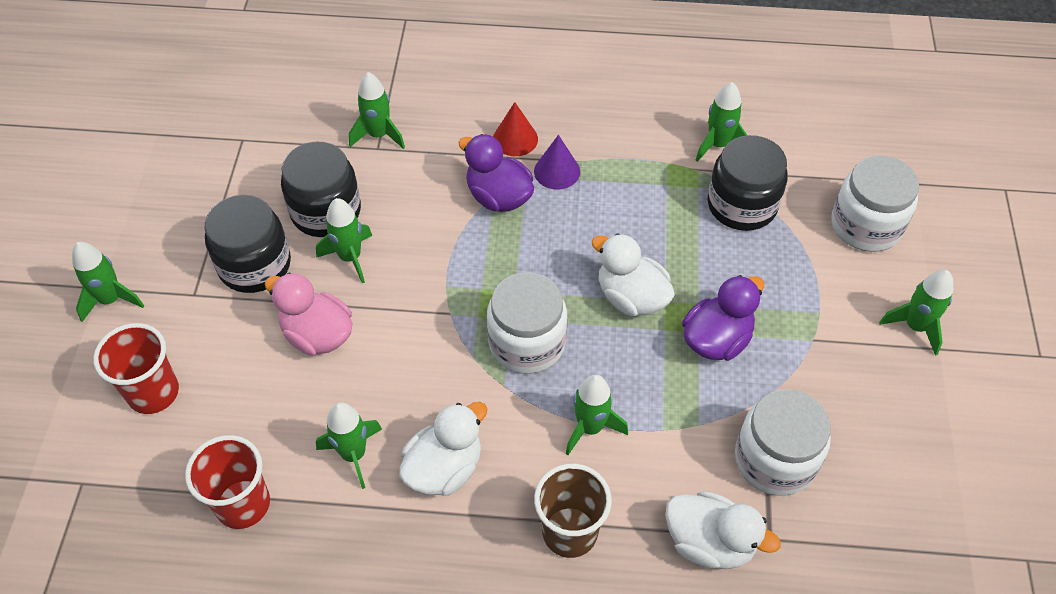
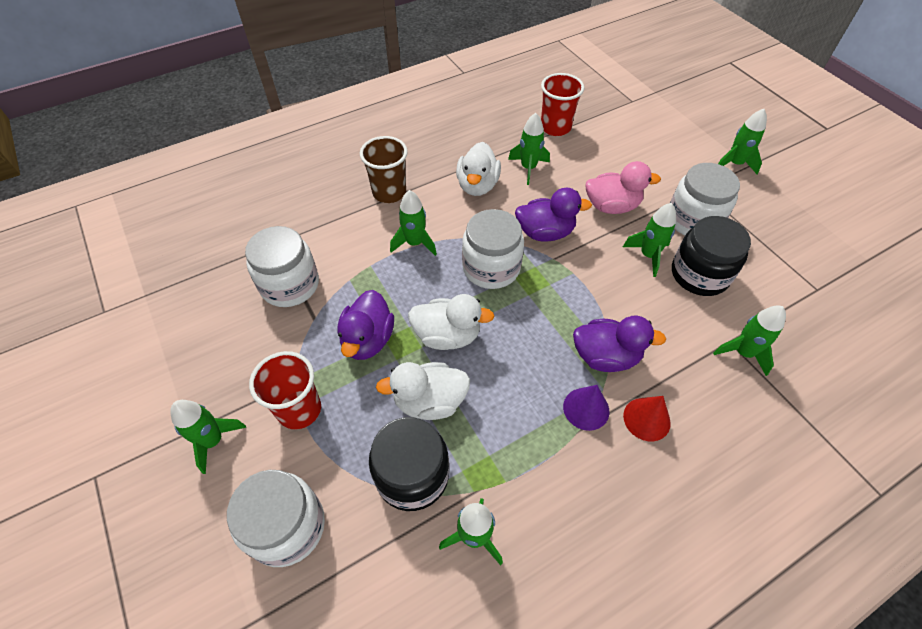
camera: 145 degrees right, 0 degrees up
red cup [93,323,179,414] -> red cup moved to [249,351,321,429]
black jar [205,195,291,293] -> white jar [670,163,740,235]
white duck [665,491,781,569] -> white duck moved to [376,362,470,420]
none -> purple duck [515,187,592,242]

